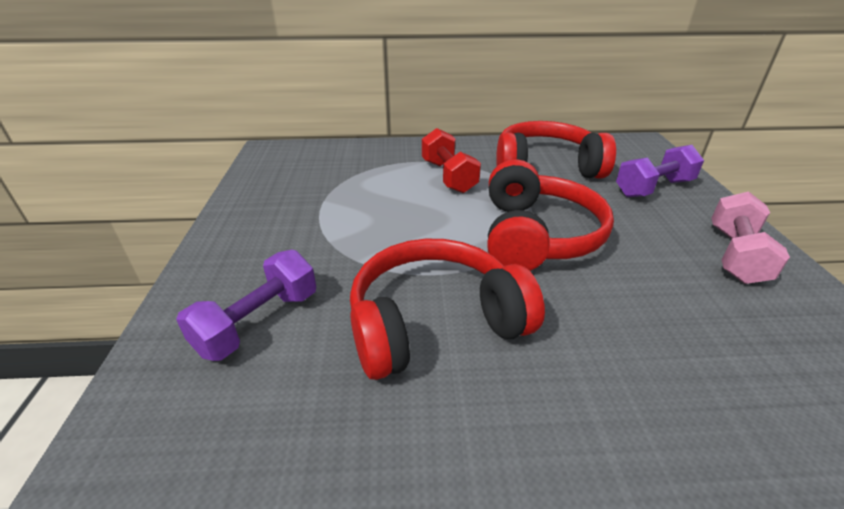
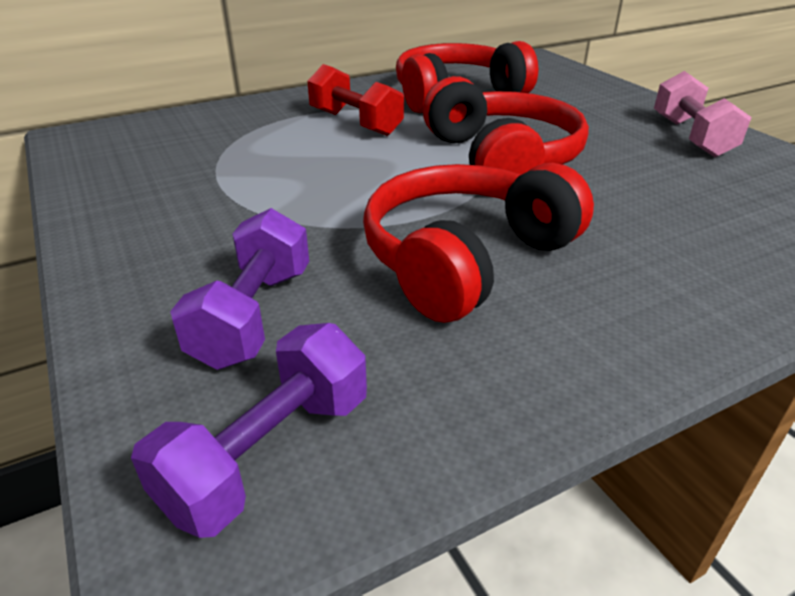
camera: 25 degrees left, 0 degrees up
purple dumbbell [616,145,704,197] -> purple dumbbell moved to [131,323,367,538]

